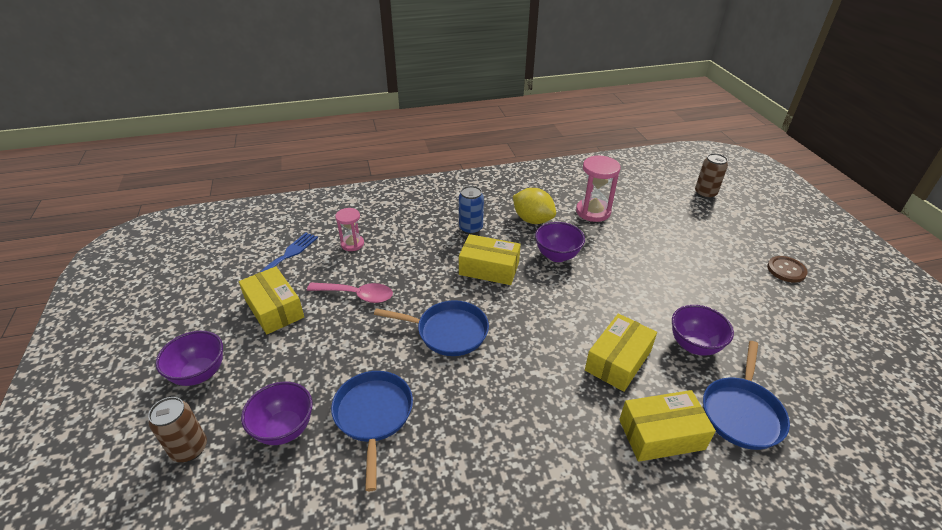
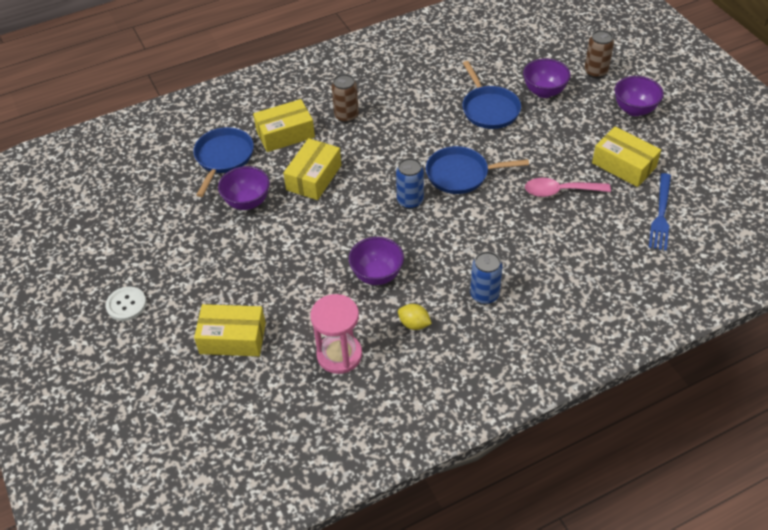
camera: 170 degrees right, 10 degrees up
pink hourglass [335,208,364,251] -> none
yellow box [459,234,521,285] -> yellow box moved to [194,304,266,356]
yellow lemon [513,188,556,224] -> yellow lemon [398,304,432,330], size x0.58
brown can [695,153,728,199] -> brown can moved to [332,74,359,123]
brown button [767,256,808,283] -> white button [106,286,147,321]
none -> blue can [396,158,424,209]

